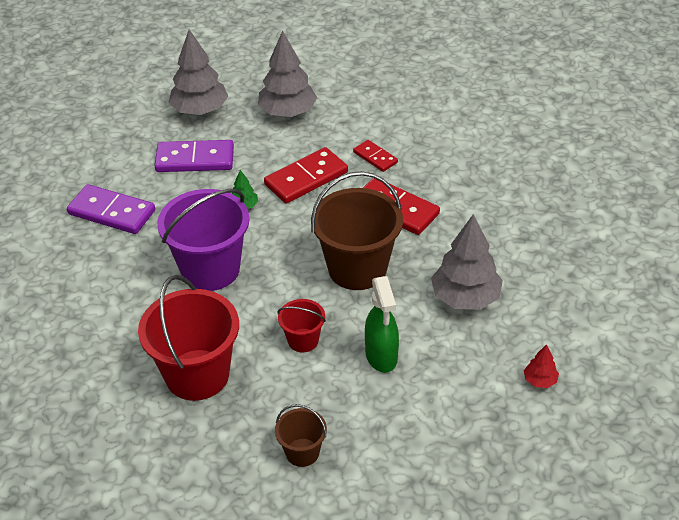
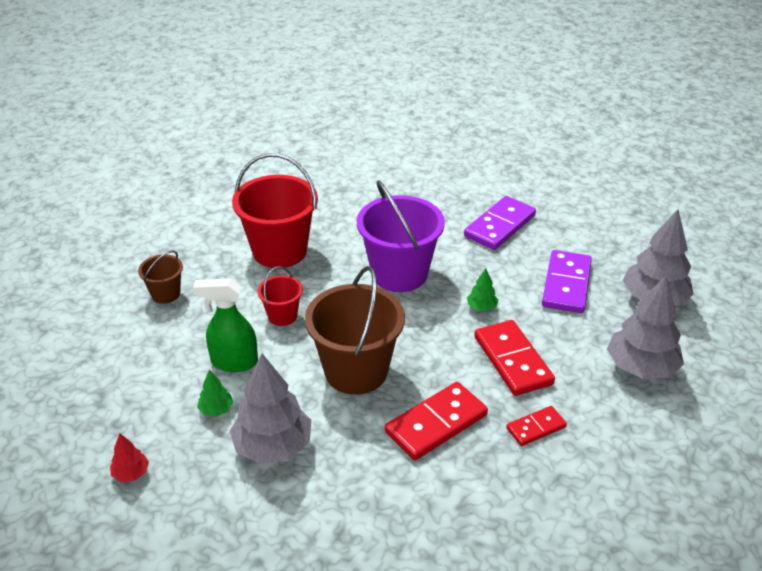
camera: 105 degrees right, 5 degrees down
none -> green tree [197,370,233,416]

